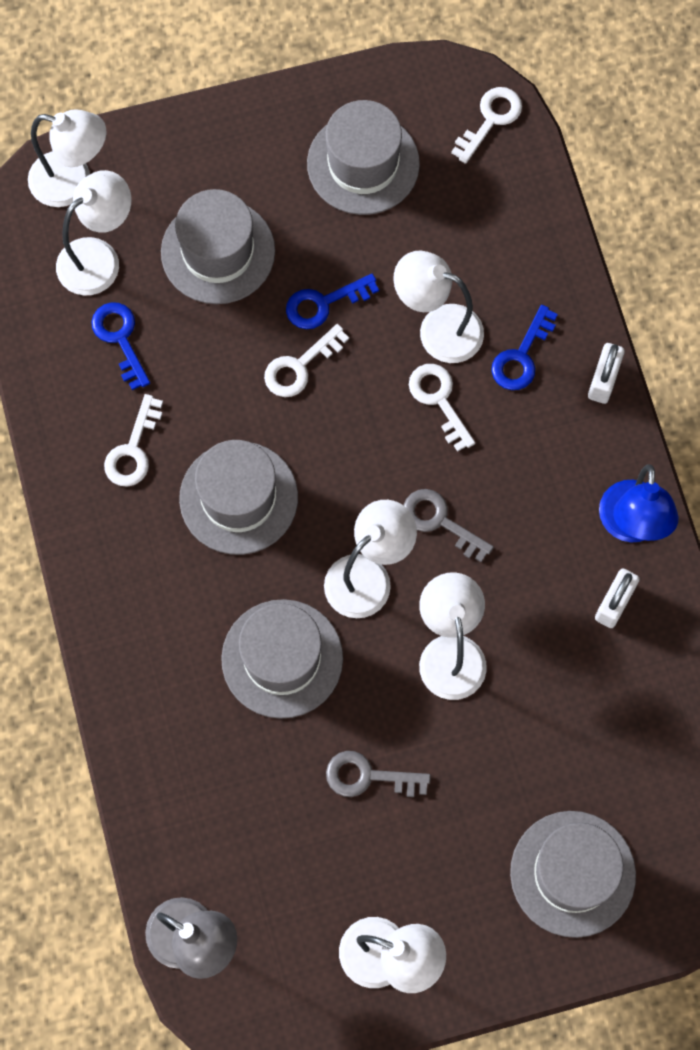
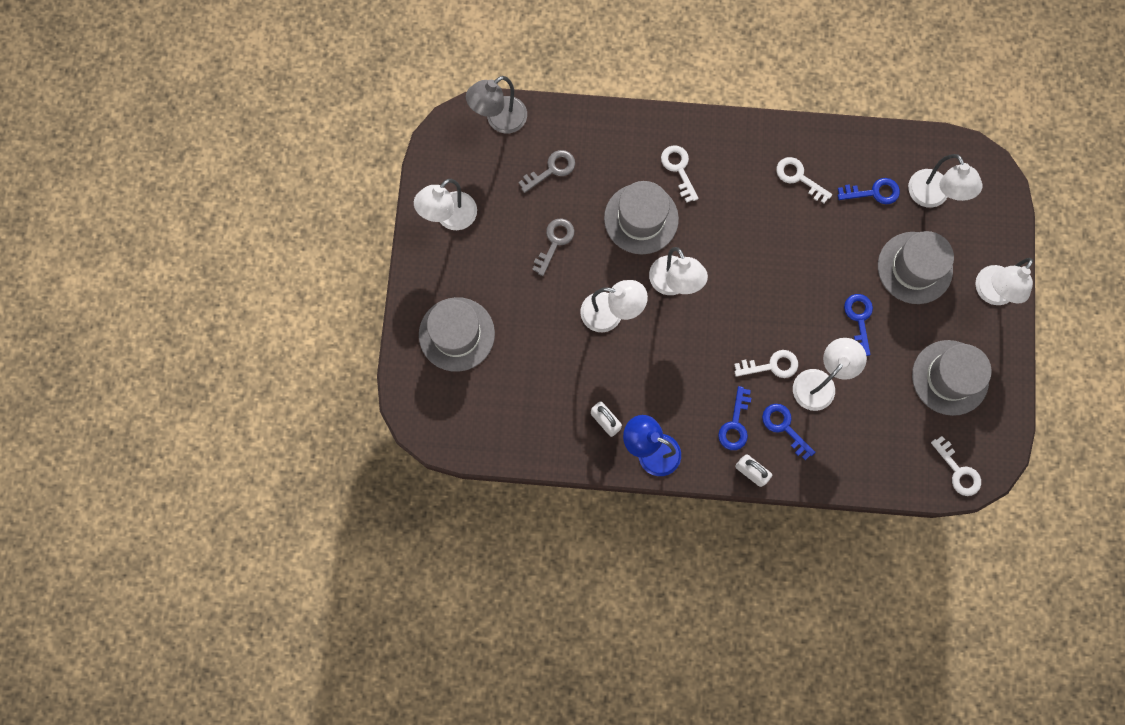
camera: 110 degrees right, 5 degrees up
white lamp [28,109,106,207] -> white lamp moved to [975,258,1033,305]
grey hat [179,440,298,555] -> none
white key [264,324,349,397] -> white key moved to [661,145,698,203]
grey key [403,489,494,562] -> grey key moved to [518,150,575,193]
none -> blue key [718,386,751,450]

